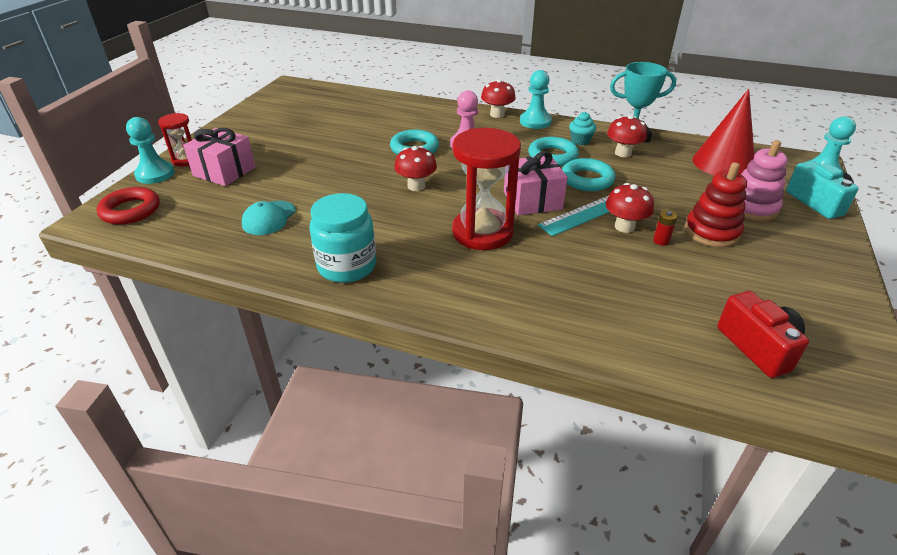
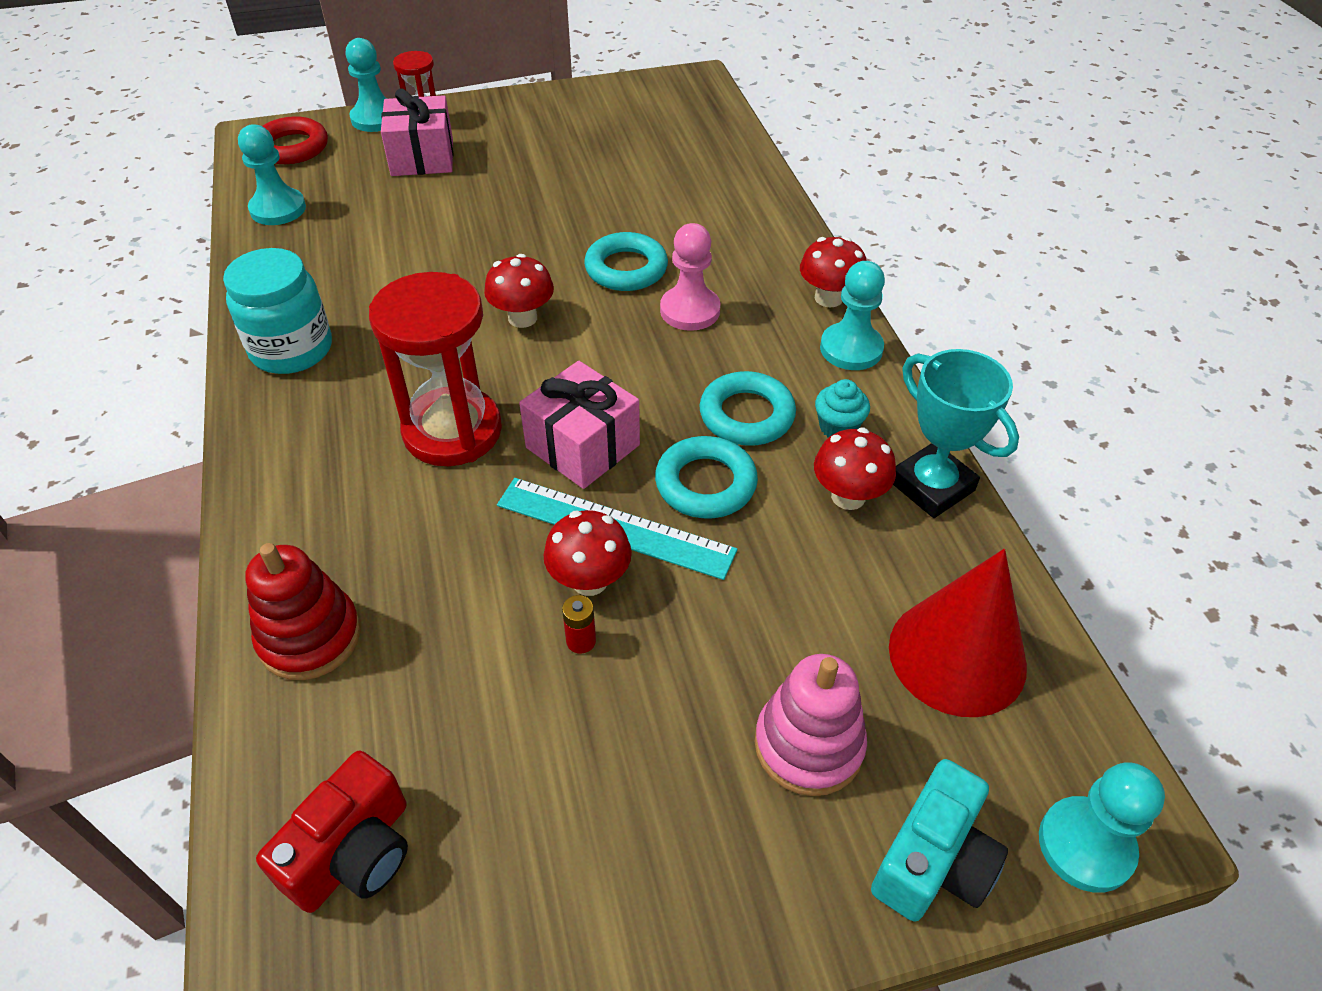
camera: 55 degrees right, 10 degrees up
turquoise cap [242,201,296,235] -> none
red stacking toy [685,162,747,247] -> red stacking toy moved to [245,543,361,680]
none -> turquoise pawn [238,124,306,225]

